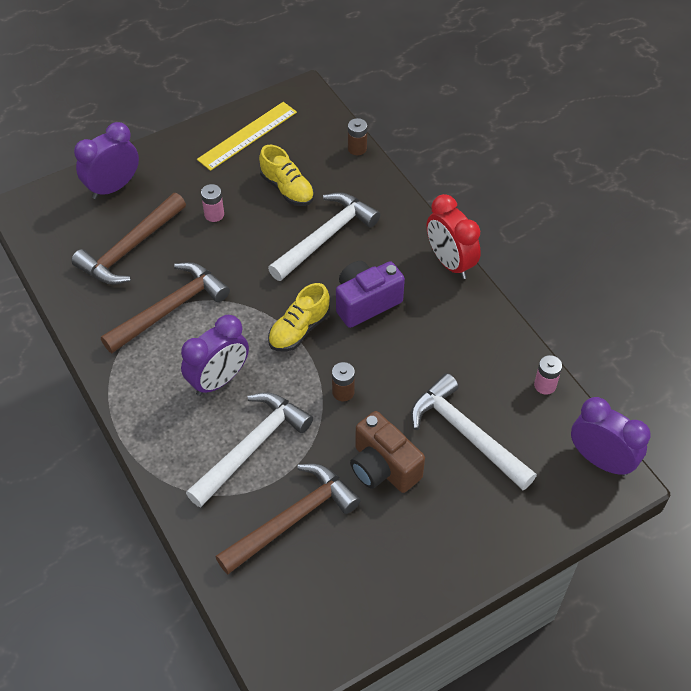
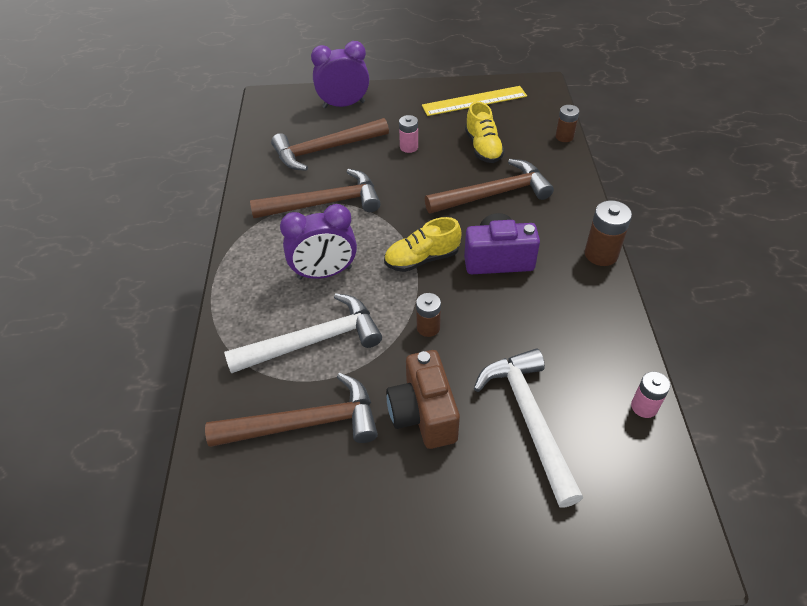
camera: 30 degrees right, 5 degrees down
white hammer [268,192,380,281] -> brown hammer [425,159,554,214]
red clock [427,194,481,279] -> brown battery [585,200,632,266]
purple clock [571,397,651,476] -> none

